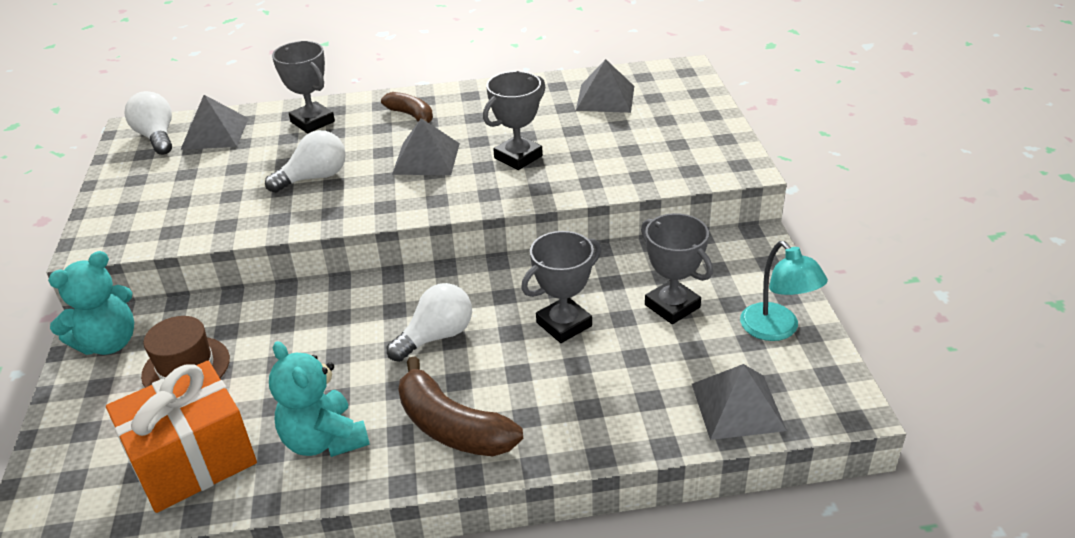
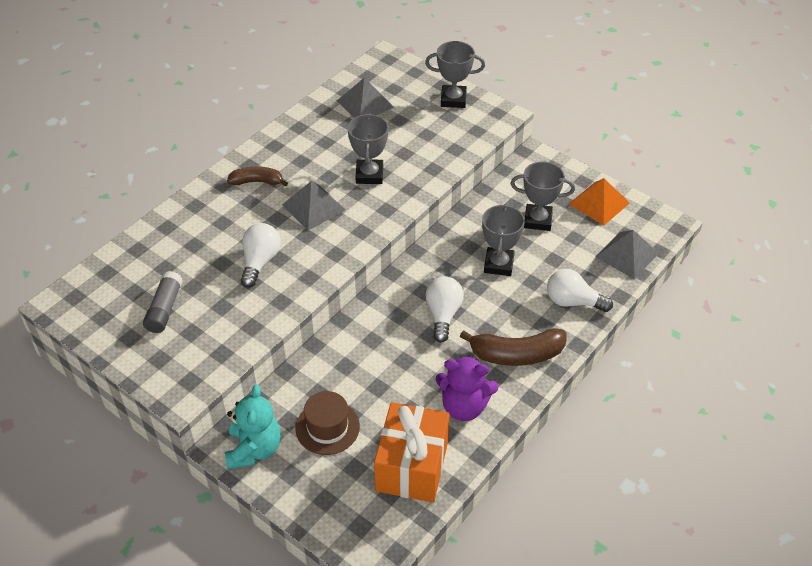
camera: 45 degrees left, 10 degrees up
white light bulb [124,91,172,155] -> white light bulb moved to [547,269,613,312]
grey pyramid [180,95,249,150] -> none
turquoise teddy bear [269,341,370,457] -> purple teddy bear [435,355,499,421]
grey trophy [272,41,335,133] -> grey trophy moved to [425,41,485,108]
turquoise lamp [740,241,828,341] -> orange pyramid [569,178,630,226]
none -> grey glue stick [143,271,183,333]

